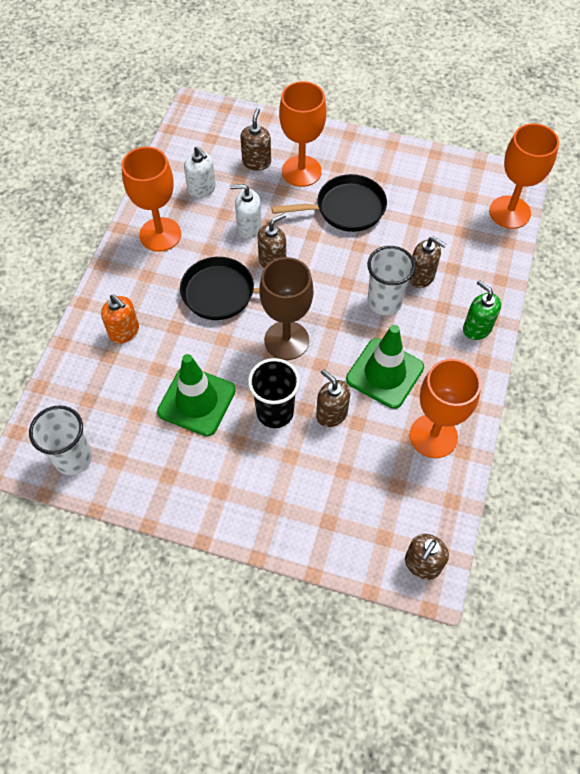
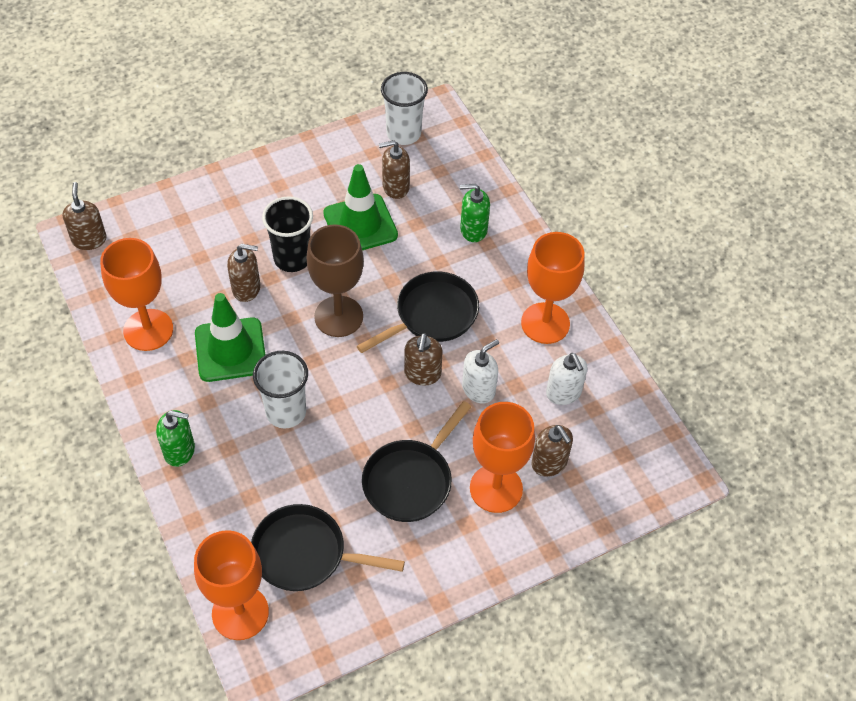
camera: 135 degrees right, 5 degrees down
orange soap dispenser [101,295,139,344] -> green soap dispenser [460,184,490,242]
white soap dispenser [184,146,216,199] -> white soap dispenser turned 120 degrees counterclockwise [546,353,587,405]
brown soap dispenser [409,237,447,288] -> brown soap dispenser moved to [379,140,410,199]
none -> black pan [251,504,405,591]

